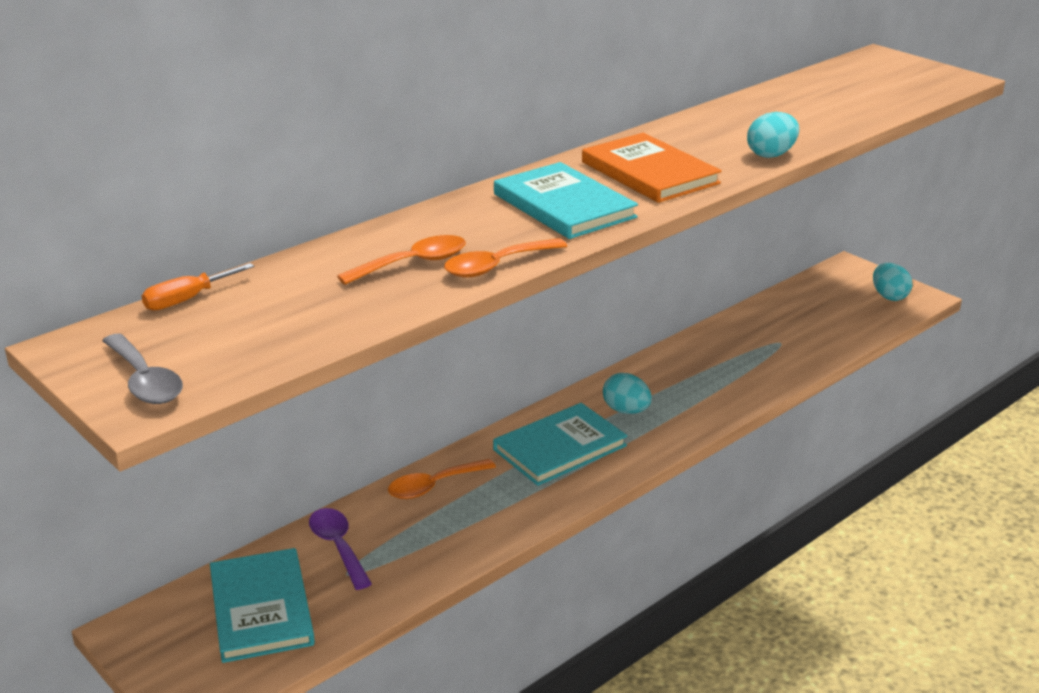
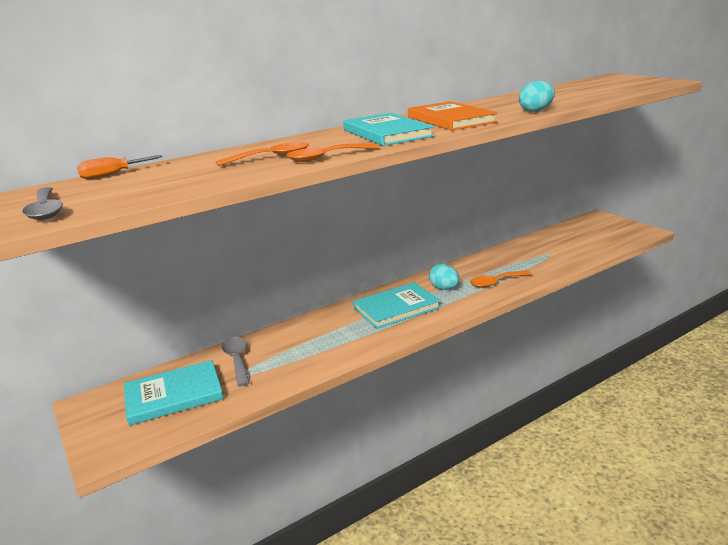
camera: 10 degrees right, 5 degrees down
turquoise book [210,548,315,663] -> turquoise book turned 75 degrees clockwise [124,360,224,426]
purple spoon [309,508,372,590] -> grey spoon [222,337,250,386]
orange spoon [388,459,496,499] -> orange spoon moved to [470,270,531,288]
turquoise egg [873,263,912,301] -> none

